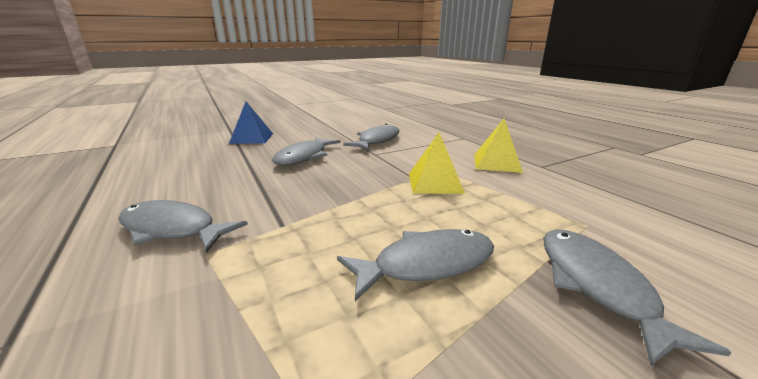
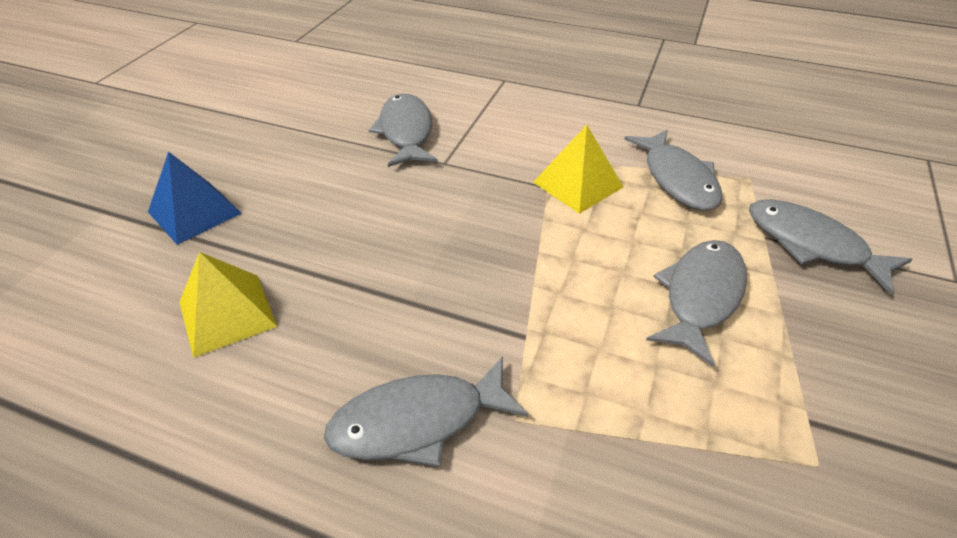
camera: 40 degrees left, 20 degrees up
grey fish [272,137,341,166] -> grey fish moved to [624,129,723,211]
yellow pyramid [474,118,523,173] -> yellow pyramid moved to [179,252,277,358]

